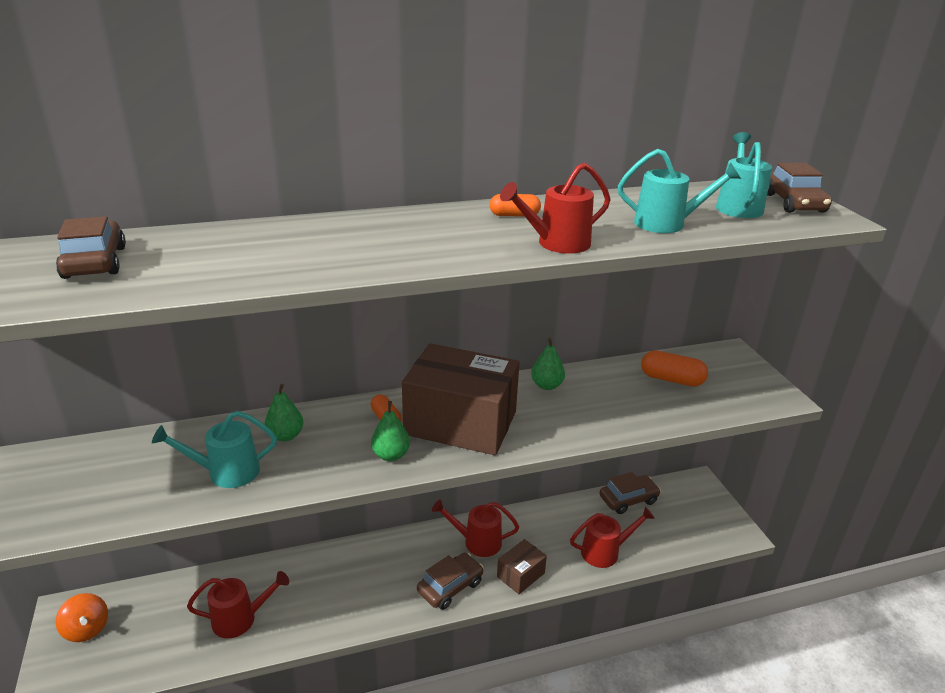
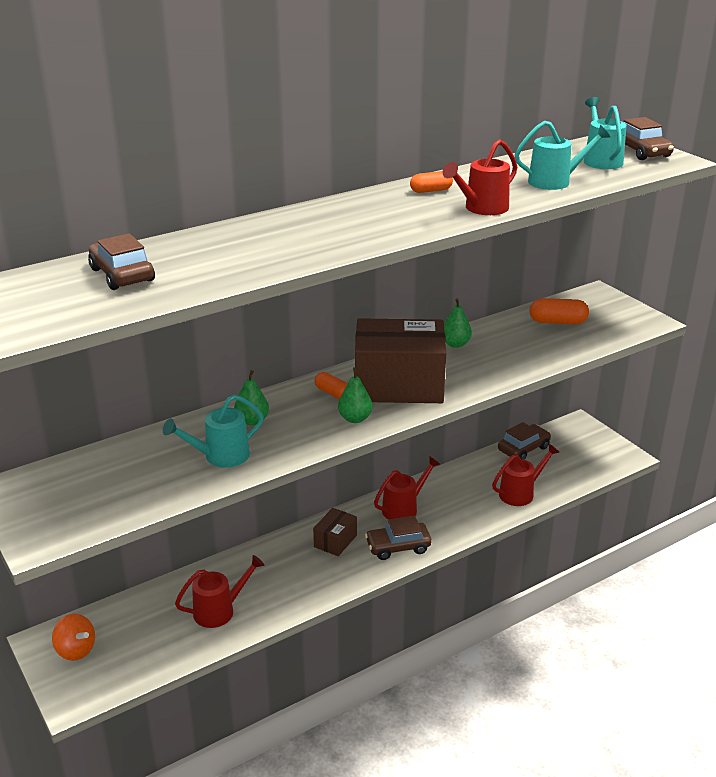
camera: 15 degrees left, 0 degrees up
brown car [417,553,484,610] -> brown car turned 135 degrees counterclockwise [365,515,431,560]
red watering can [432,499,519,557] -> red watering can turned 150 degrees clockwise [374,457,440,519]
brown box [497,539,547,594] -> brown box moved to [313,508,357,556]

